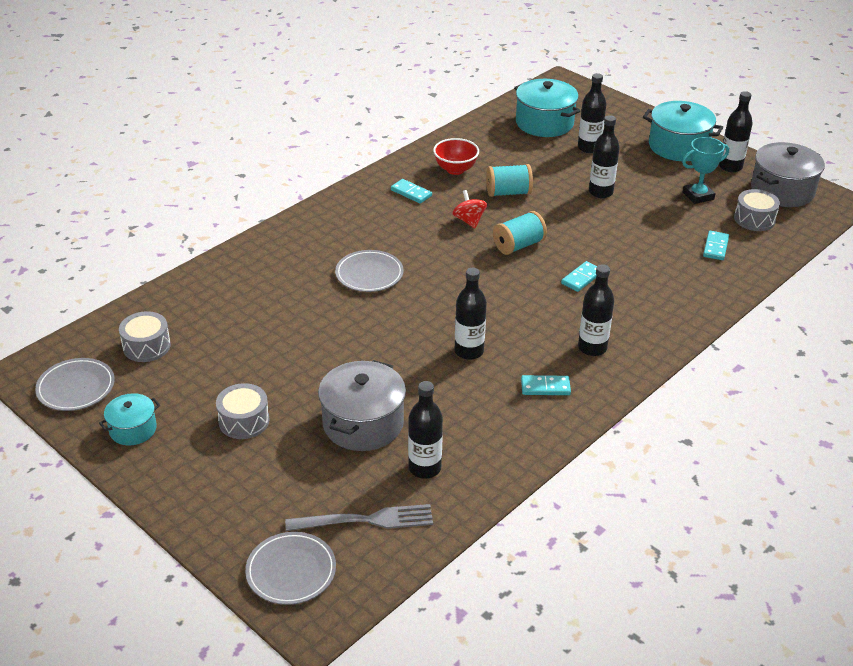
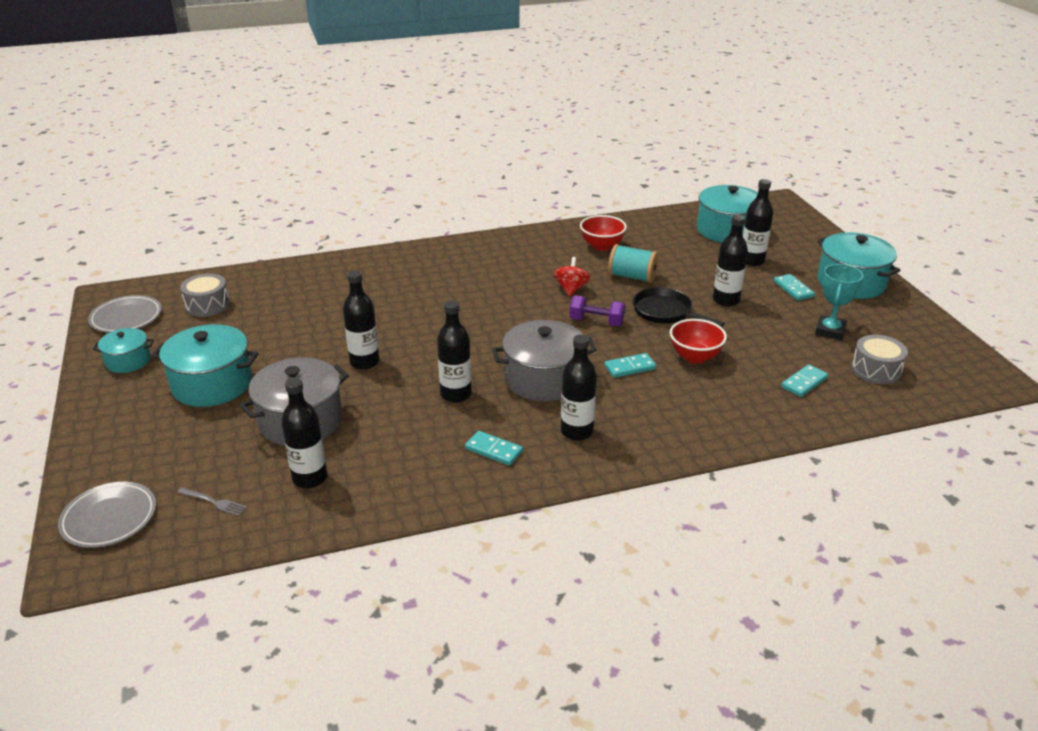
camera: 30 degrees right, 5 degrees down
grey drum [216,383,270,439] -> turquoise pot [152,324,258,407]
grey fork [285,504,433,531] -> grey fork [177,487,247,516], size x0.51
grey plate [335,250,404,292] -> none
turquoise domino [391,179,432,204] -> turquoise domino moved to [774,274,815,301]
turquoise spool [493,211,547,255] -> purple dumbbell [569,295,625,326]
turquoise trophy [682,137,729,204] -> turquoise trophy turned 75 degrees counterclockwise [815,264,863,341]
black bottle [719,91,753,172] -> black bottle moved to [343,271,379,370]
grey pot [751,142,825,207] -> grey pot moved to [492,320,597,402]
none -> black pan [633,287,725,327]
none -> red bowl [670,319,727,364]

